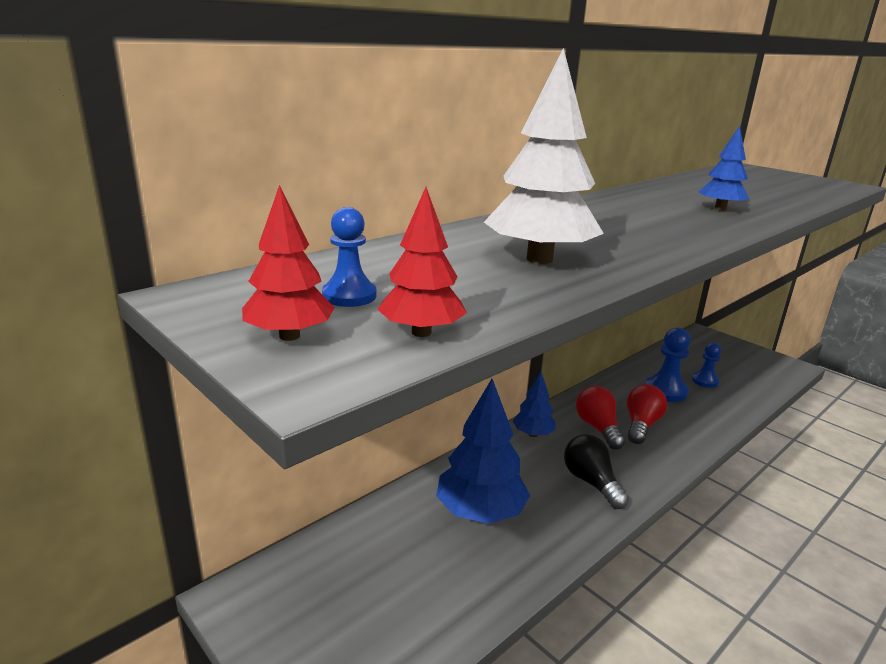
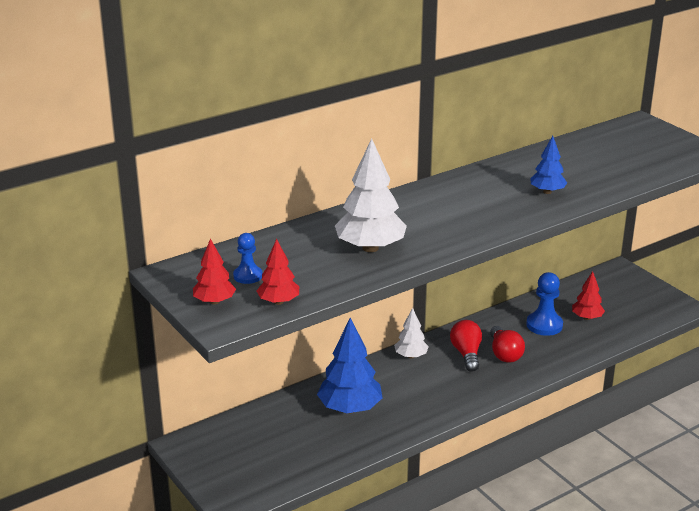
camera: 10 degrees right, 5 degrees up
blue tree [513,372,556,437] -> white tree [394,308,429,358]
black light bulb [564,434,629,509] -> none
red light bulb [627,384,667,444] -> red light bulb turned 135 degrees clockwise [490,326,525,363]
blue pawn [692,343,721,388] -> red tree [572,271,605,320]

